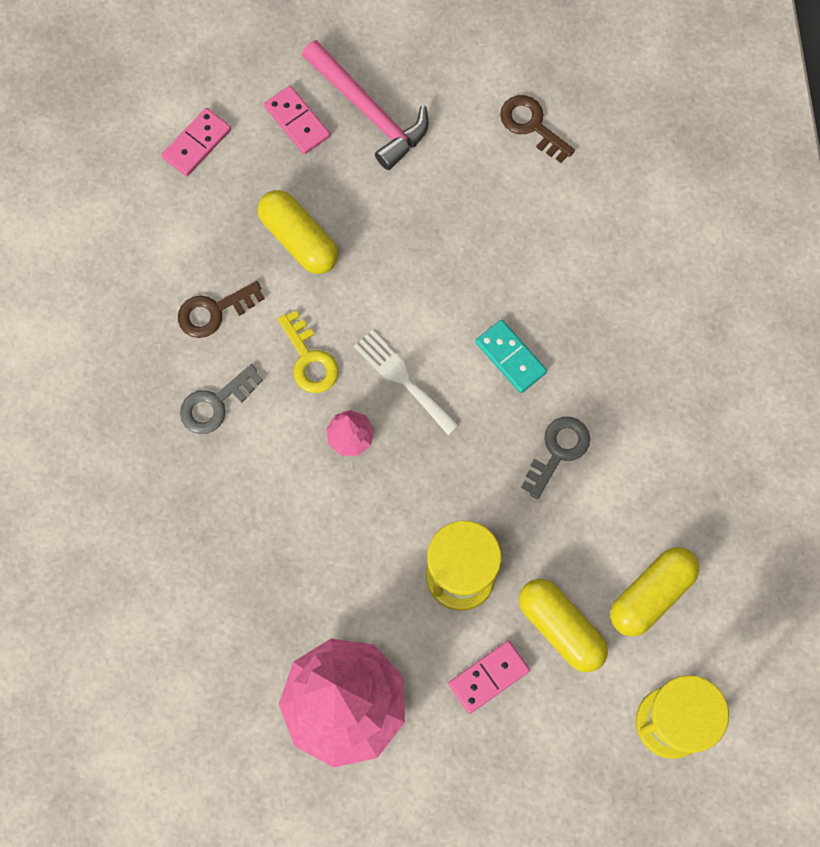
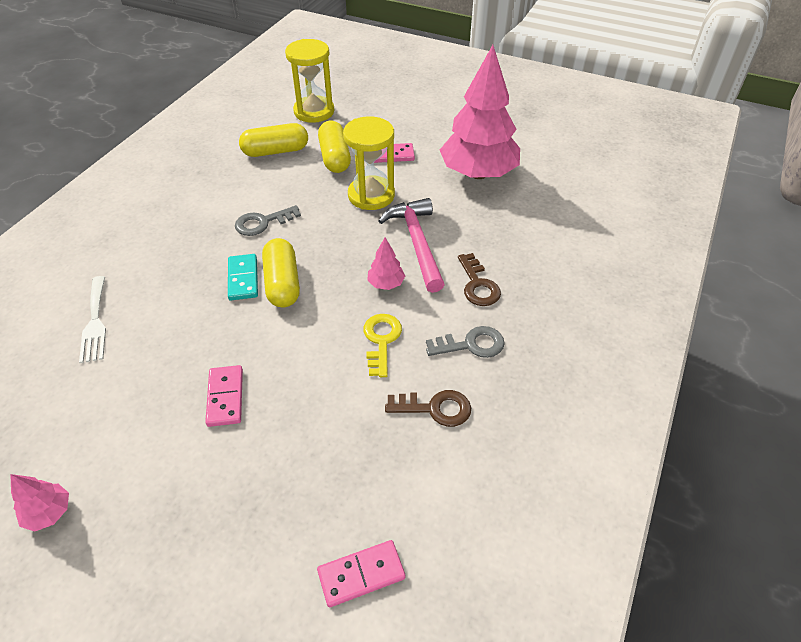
camera: 150 degrees left, 25 degrees down
yellow capsule [258,190,338,274] -> yellow capsule moved to [262,238,300,308]
pink domino [264,86,330,154] -> pink domino moved to [205,365,243,427]
pink hammer [302,40,428,170] -> pink hammer moved to [379,198,445,293]
white fork [354,330,459,435] -> white fork moved to [79,276,106,363]
brown key [500,95,575,163] -> brown key moved to [458,253,501,306]
none -> pink tree [10,474,69,532]

